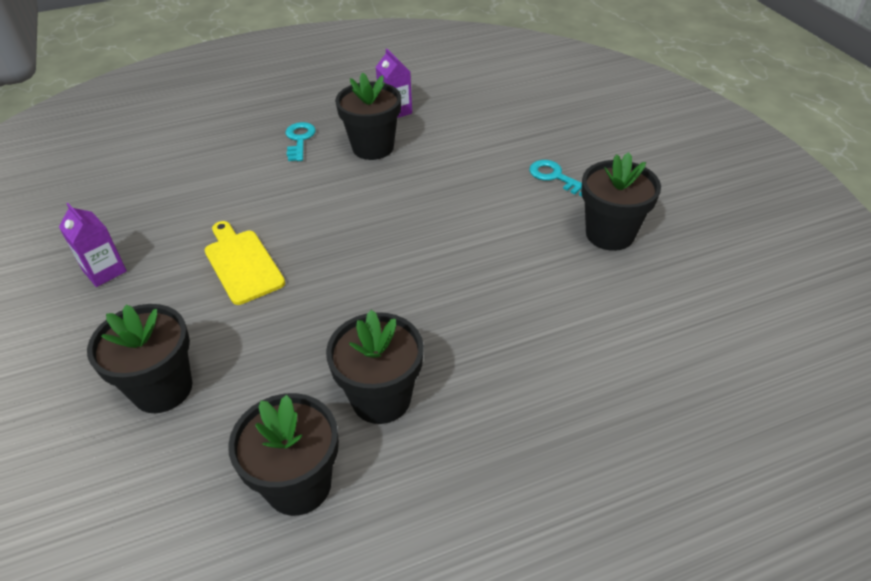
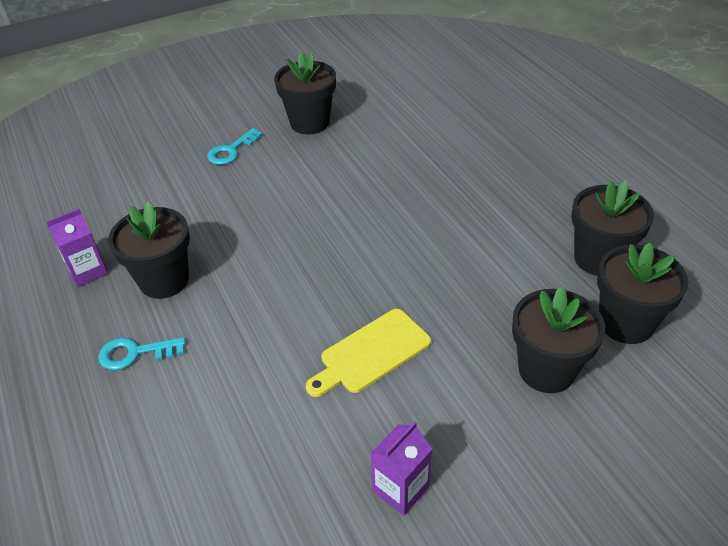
camera: 95 degrees left, 0 degrees up
black flower pot [326,310,424,424] -> black flower pot moved to [597,243,689,344]

